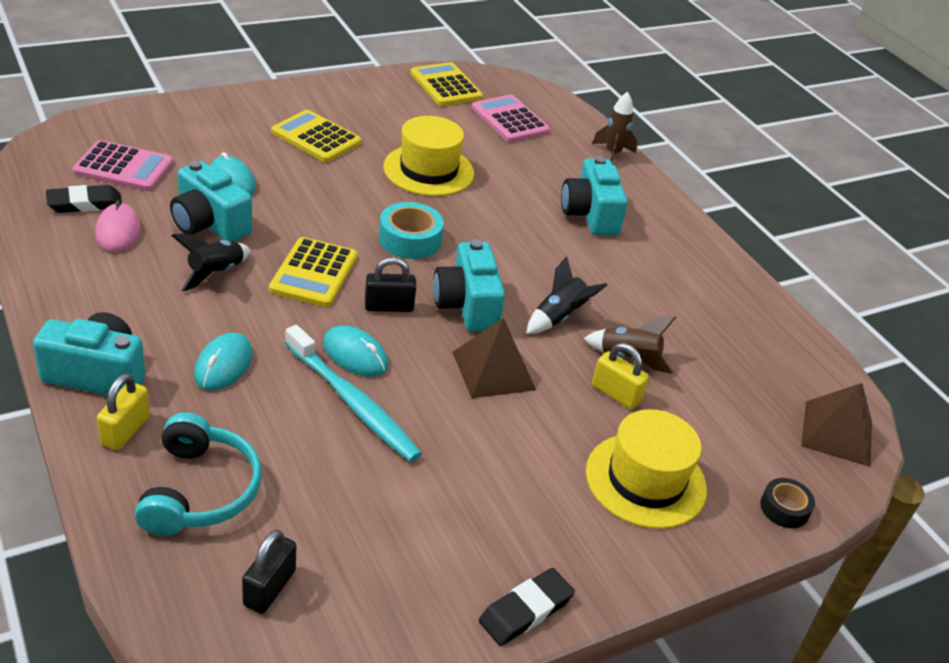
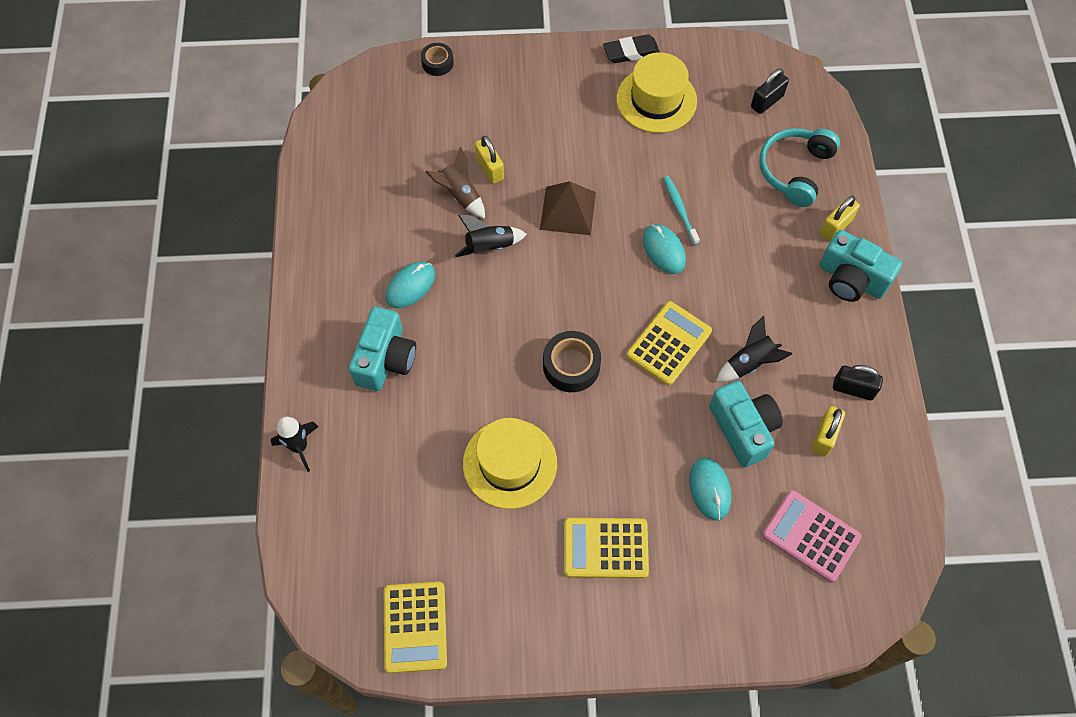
camera: 150 degrees left, 25 degrees up
black eraser [46,185,122,213] -> none
pink mouse [95,200,141,253] -> yellow padlock [812,406,845,456]
turquoise mouse [194,333,253,391] -> turquoise mouse moved to [385,262,435,308]
yellow calculator [271,110,361,162] -> yellow calculator turned 120 degrees clockwise [564,518,649,578]
turquoise toothbrush [285,325,422,462] -> turquoise toothbrush [663,176,700,245], size x0.56
black padlock [365,257,416,312] -> black padlock moved to [833,365,883,400]
turquoise tape [379,202,444,259] -> black tape [543,331,601,392]
turquoise camera [433,239,505,332] -> none
pink calculator [472,95,550,142] -> none
yellow hat [586,409,707,529] -> yellow hat moved to [616,52,697,133]
brown rocket [592,92,637,162] -> black rocket [271,417,319,472]
brown pyramid [801,383,872,467] -> none

